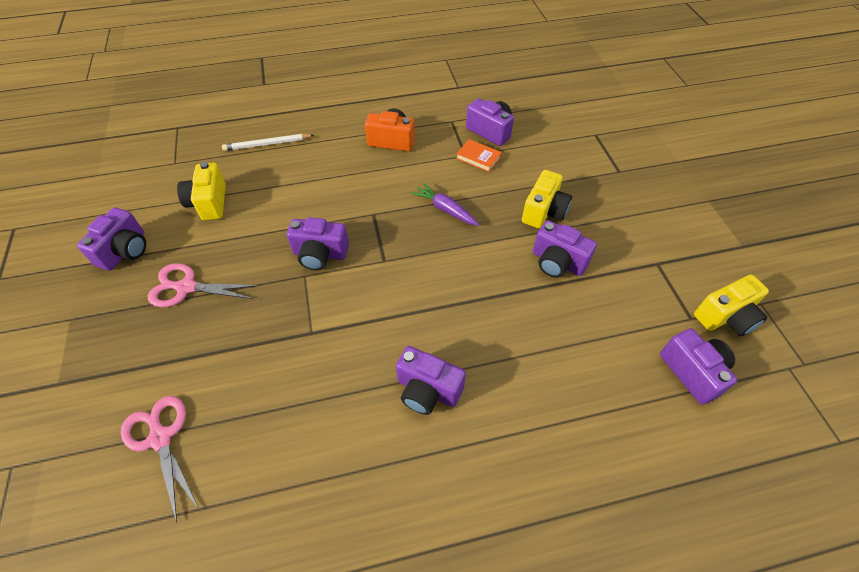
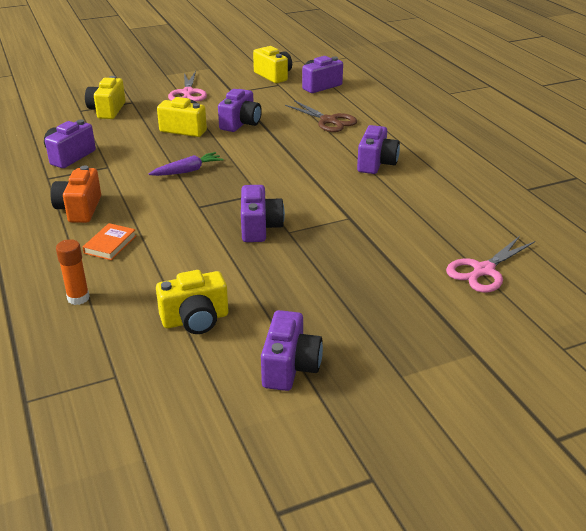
camera: 100 degrees left, 20 degrees down
purple camera [77,207,146,271] -> purple camera turned 90 degrees clockwise [261,310,323,391]
pink scissors [148,263,259,307] -> pink scissors moved to [168,71,207,101]
white pencil [222,134,314,151] -> orange glue stick [56,239,90,305]
purple carrot [412,183,479,226] -> purple carrot turned 150 degrees counterclockwise [149,152,223,176]
orange book [456,139,502,172] -> orange book moved to [83,223,136,260]
none -> yellow camera [85,76,126,119]
none -> brown scissors [285,100,357,132]

